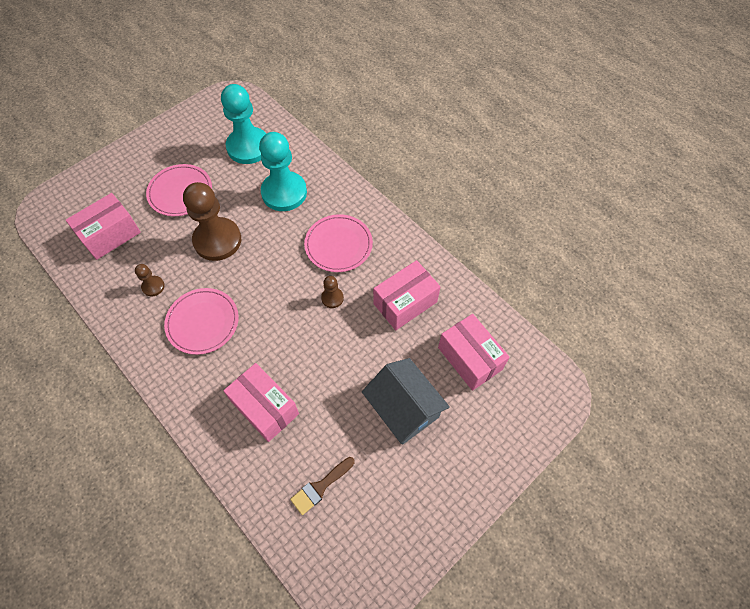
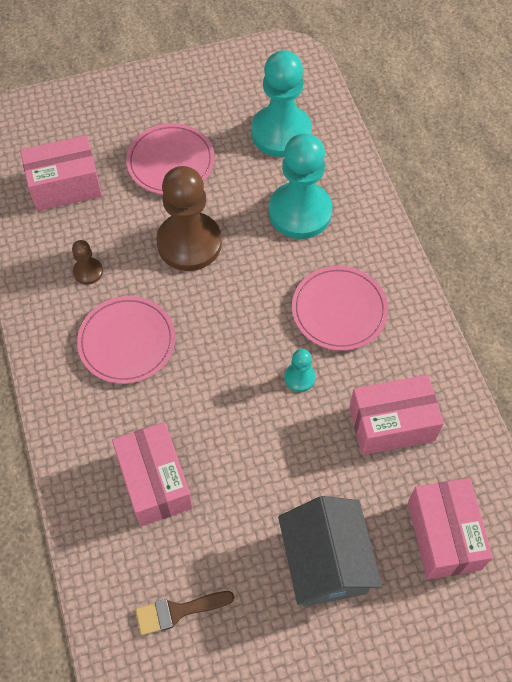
camera: 25 degrees right, 0 degrees up
brown pawn [321,276,344,308] -> turquoise pawn [285,349,316,392]

